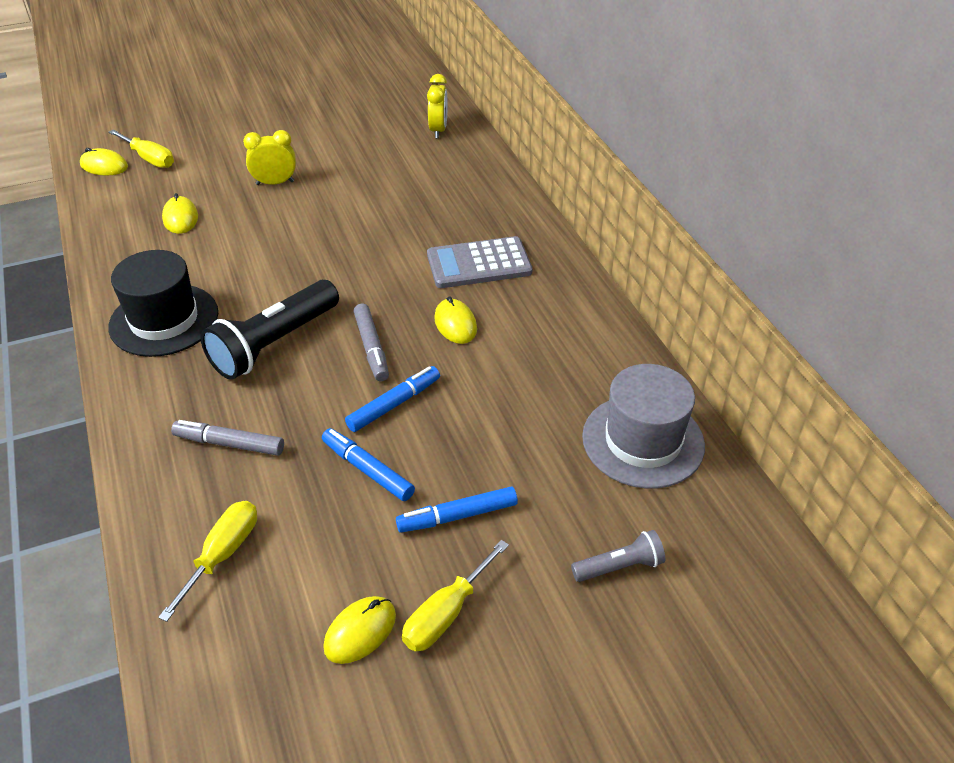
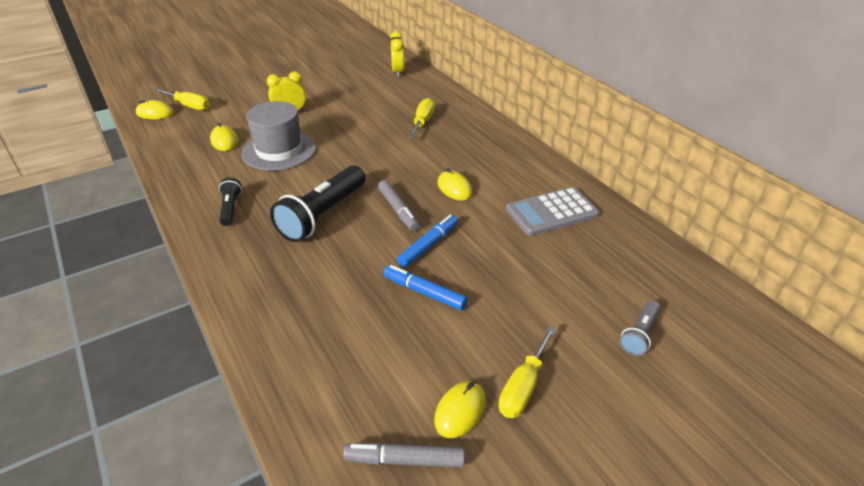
camera: 10 degrees left, 5 degrees down
black hat [108,250,218,357] -> black flashlight [219,178,242,226]
yellow screwdriver [158,501,257,622] -> yellow screwdriver moved to [408,98,435,138]
grey marker [171,420,284,456] -> grey marker moved to [343,442,465,467]
blue marker [396,486,518,533] -> none
grey calculator [427,236,533,288] -> grey calculator moved to [506,187,599,236]
grey flashlight [571,530,665,582] -> grey flashlight turned 150 degrees clockwise [620,300,661,356]
grey hat [582,364,705,489] -> grey hat moved to [242,101,316,171]

